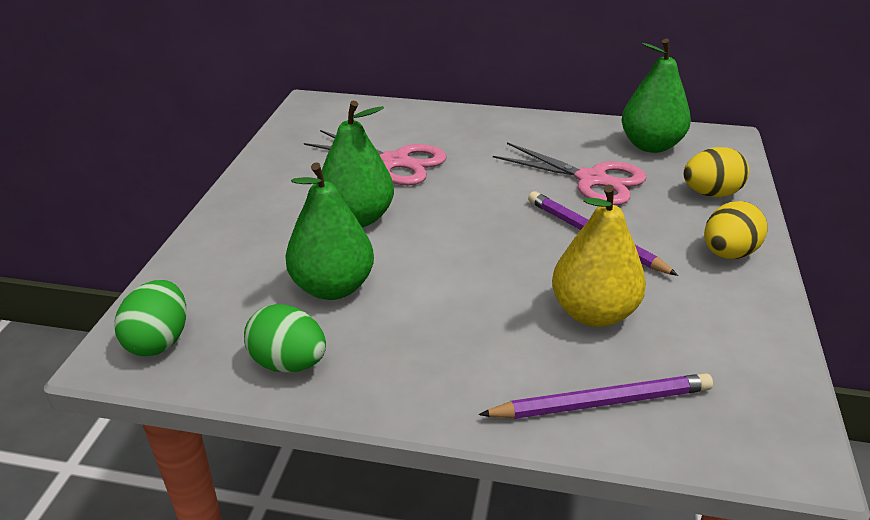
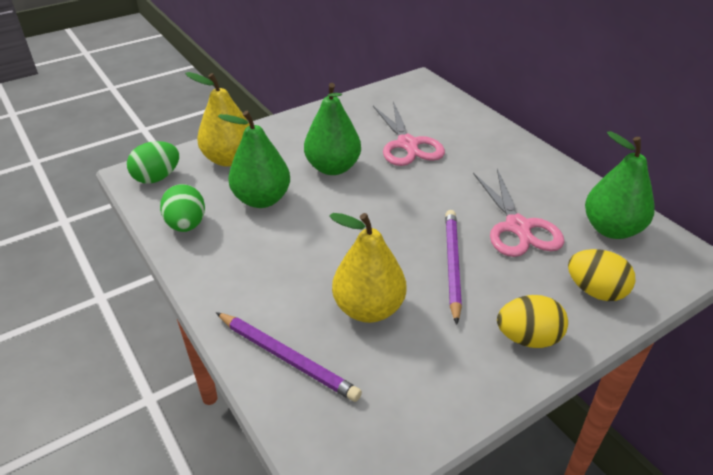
camera: 45 degrees right, 5 degrees up
none -> yellow pear [185,72,250,167]

